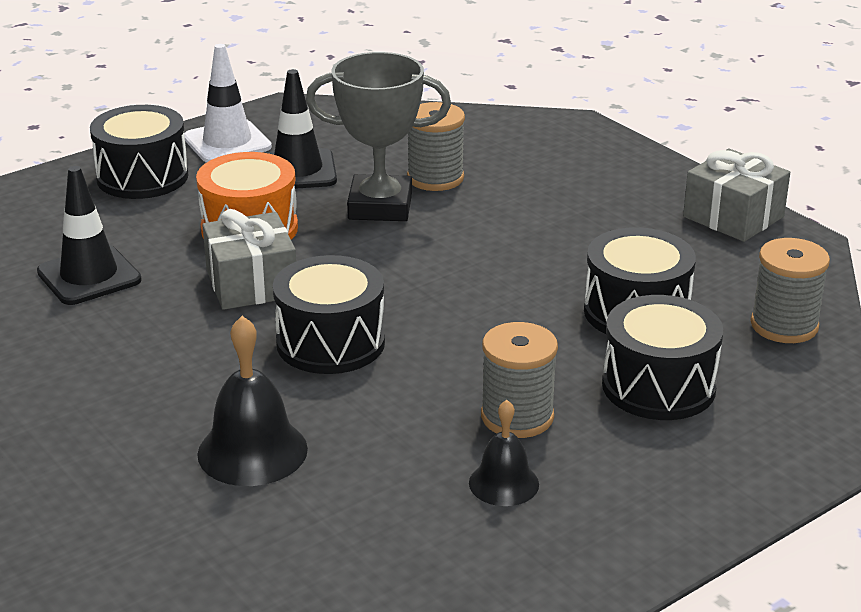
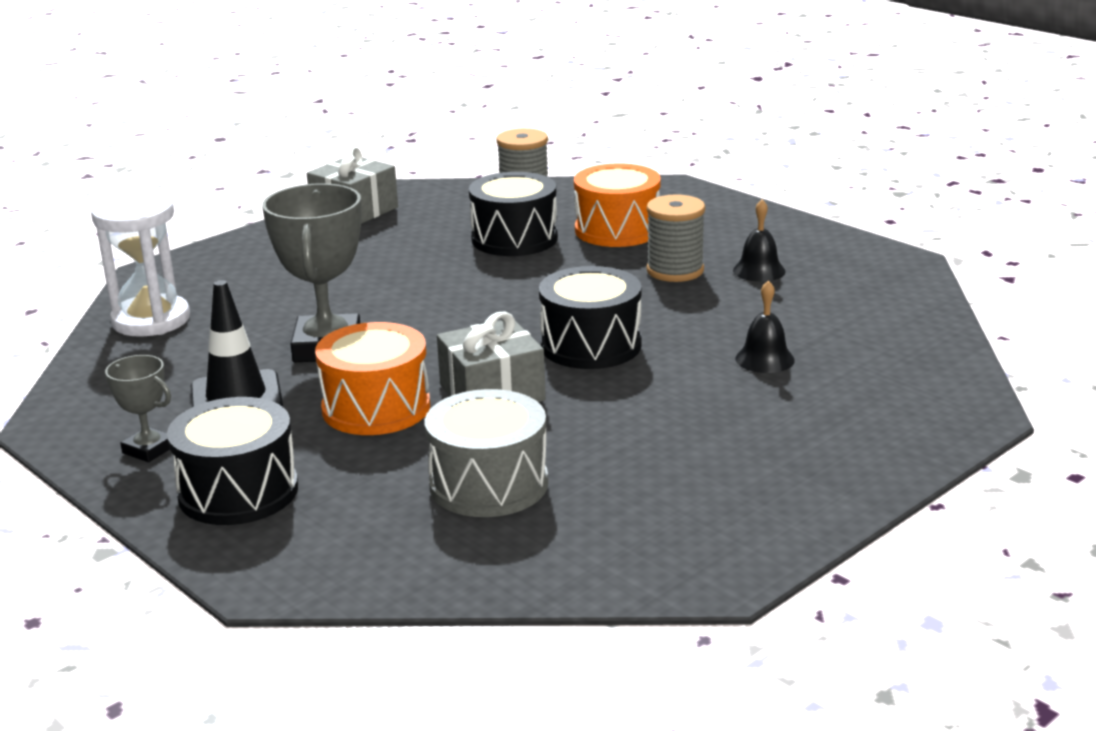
camera: 95 degrees left, 5 degrees down
black traffic cone [37,166,142,305] -> grey drum [425,389,548,517]
white traffic cone [184,44,272,163] -> grey trophy [105,355,171,462]
black bell [197,316,308,486] -> black bell [735,281,795,373], size x0.62
grey spool [407,102,465,191] -> none
black drum [602,295,723,420] -> orange drum [574,164,661,247]
none -> white hourglass [91,192,190,337]

